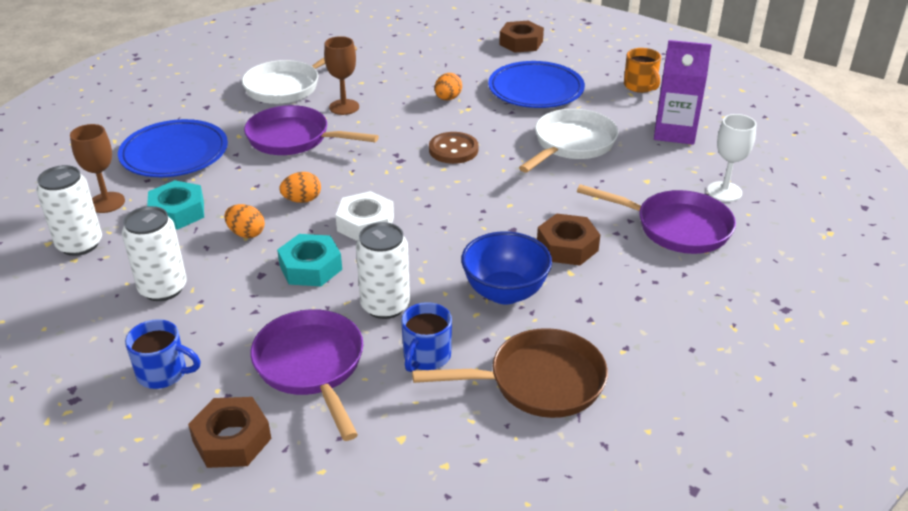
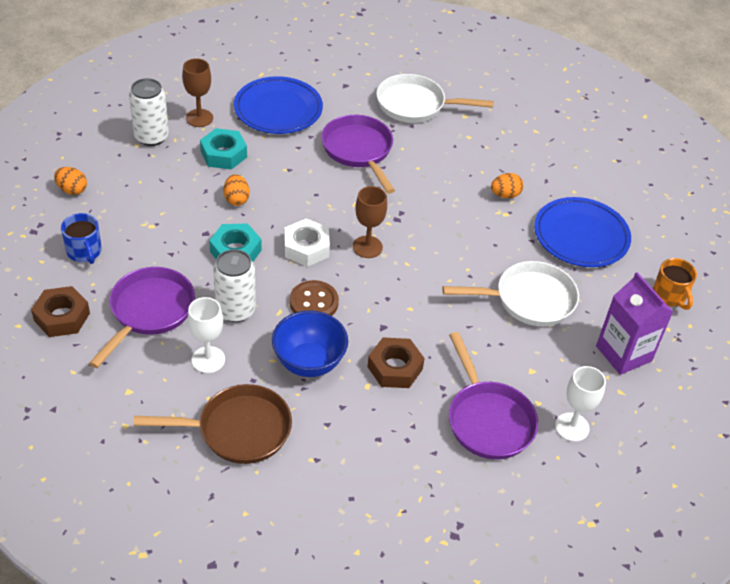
camera: 45 degrees right, 10 degrees up
white can [122,206,187,301] -> none
orange egg [280,172,321,203] -> orange egg moved to [54,167,87,195]
brown goblet [324,36,359,115] -> brown goblet moved to [353,186,387,258]
blue mug [401,302,452,372] -> white goblet [188,297,225,373]
brown pan [412,328,608,418] -> brown pan turned 45 degrees counterclockwise [133,384,292,464]
brown button [429,132,479,164] -> brown button moved to [290,280,339,316]
brown nut [499,21,544,53] -> none
orange mug [624,48,661,93] -> orange mug turned 45 degrees counterclockwise [653,258,697,310]

